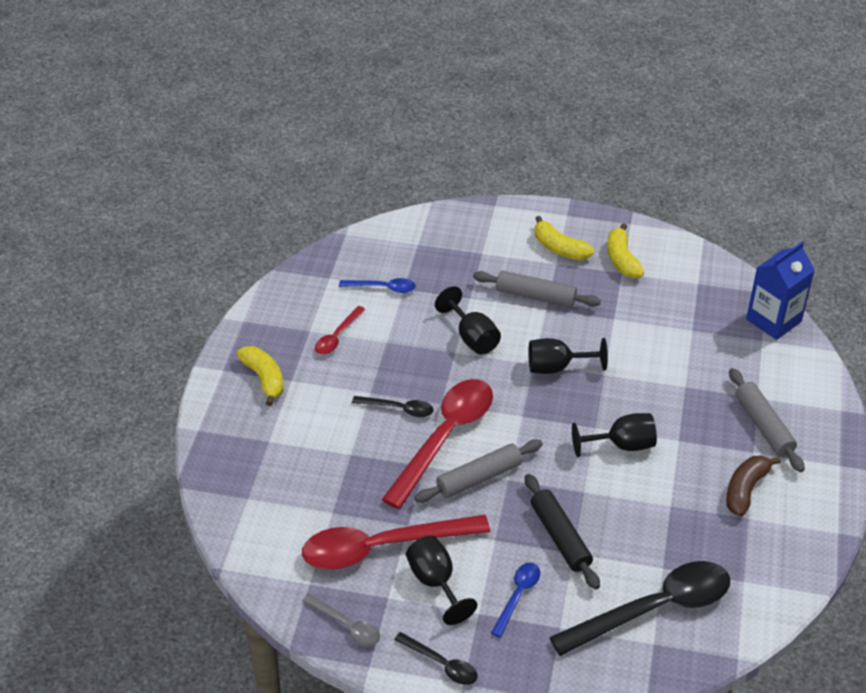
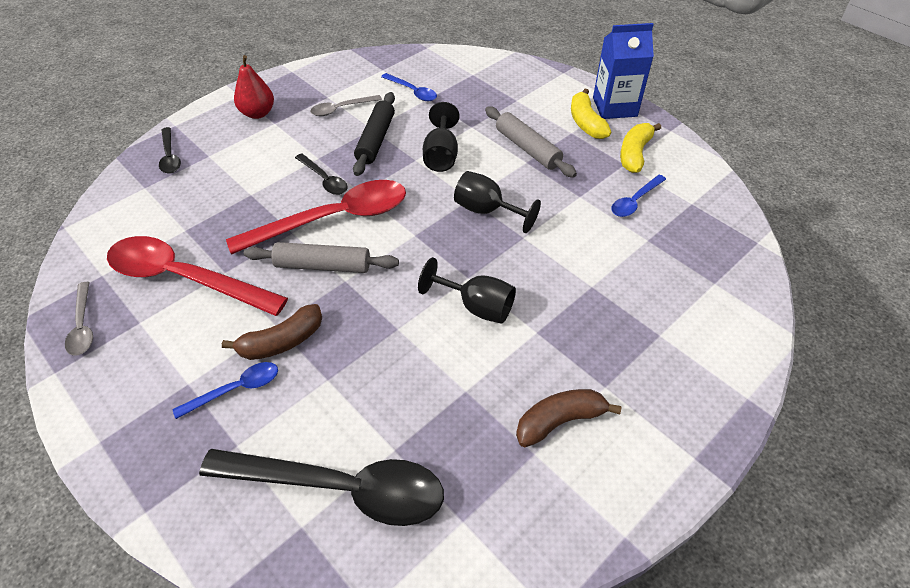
camera: 35 degrees right, 5 degrees up
yellow banana [237,346,284,406] -> red pear [234,55,274,119]
red spoon [315,306,366,355] -> grey spoon [310,95,382,116]
black spoon [394,632,477,685] -> black spoon moved to [159,127,181,174]
black goblet [406,536,477,625] -> none
black rolling pin [525,474,600,590] -> black rolling pin moved to [353,92,395,176]
grey rolling pin [729,368,805,472] -> none
blue carton [746,242,815,340] -> blue carton moved to [593,23,654,119]
none -> brown banana [222,304,322,360]
none -> blue spoon [612,175,666,217]

